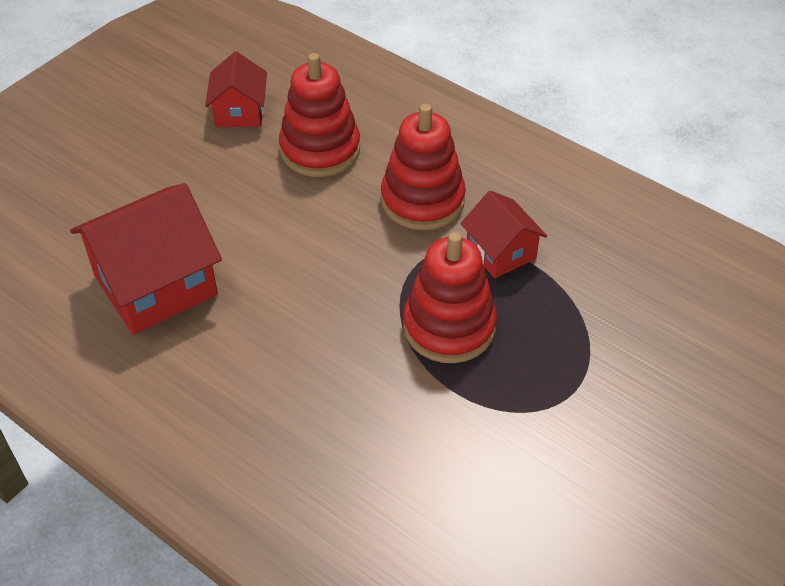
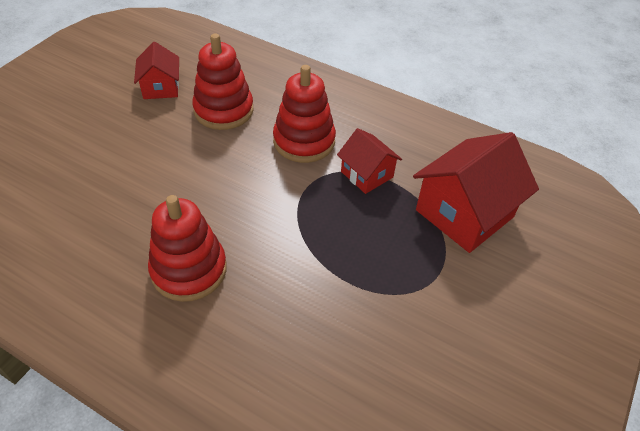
camera: 10 degrees left, 0 degrees up
red house [70,183,222,335] -> red house moved to [413,132,539,253]
red stacking toy [403,232,497,363] -> red stacking toy moved to [148,195,227,302]

